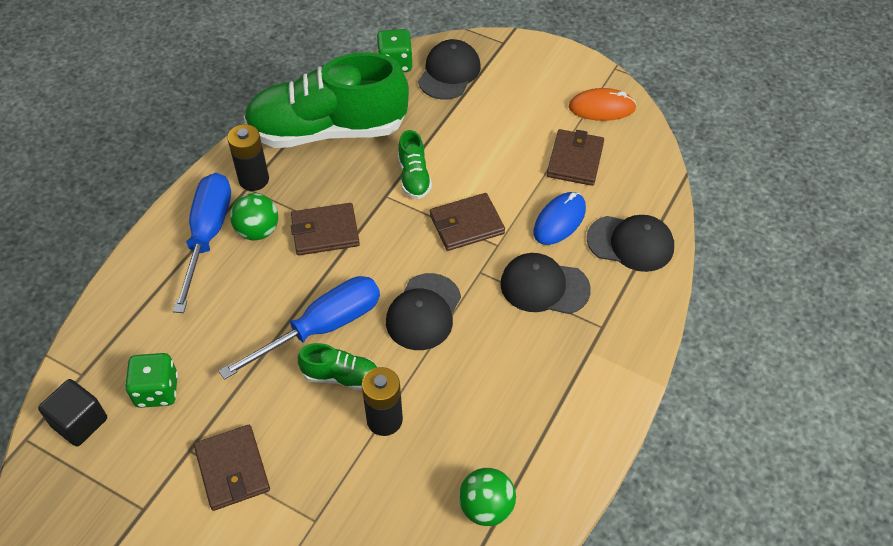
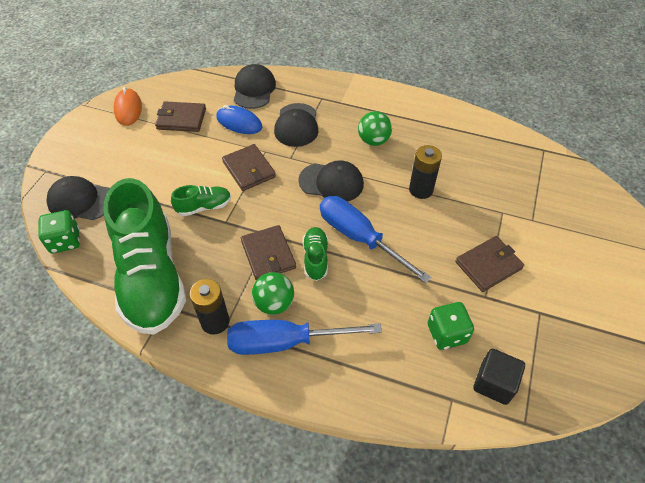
camera: 100 degrees left, 0 degrees up
green shoe [298,343,377,390] -> green shoe moved to [303,227,328,281]
green ball [459,468,516,526] -> green ball moved to [358,111,392,146]

